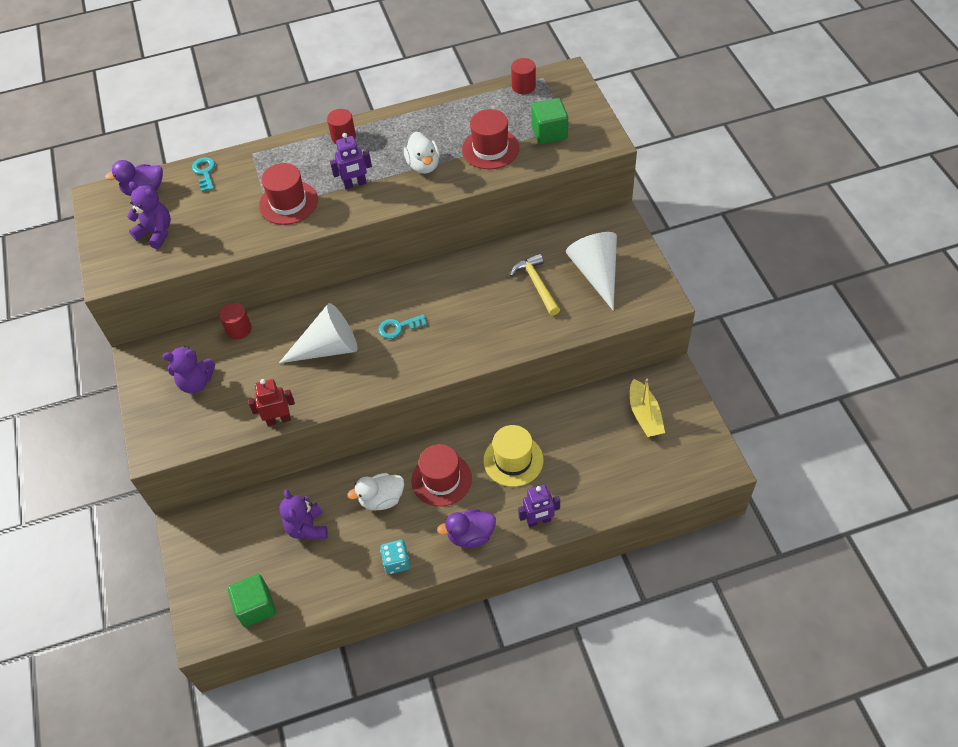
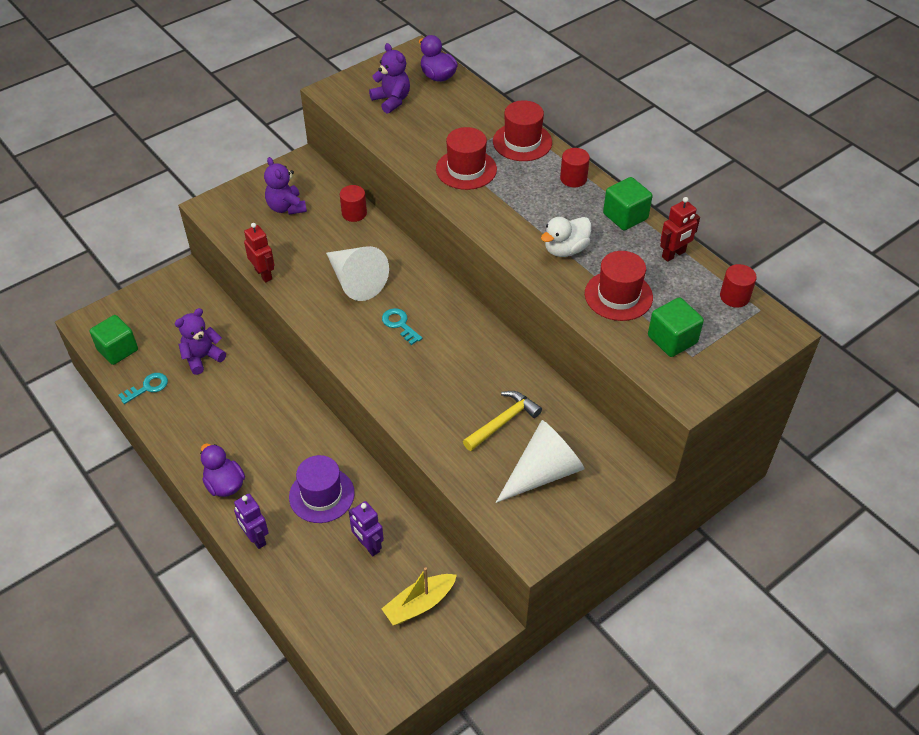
camera: 65 degrees right, 5 degrees down
purple teddy bear [127,182,171,249] -> purple teddy bear turned 45 degrees counterclockwise [369,43,410,114]
turquoise key [192,157,215,192] -> turquoise key moved to [118,373,168,404]
purple robot [330,133,372,190] -> purple robot moved to [349,501,384,556]
white duck [347,473,404,510] -> none
turquoise dice [380,540,410,574] -> none
red hat [412,444,472,507] -> red hat moved to [493,100,552,161]
yellow hat [483,425,544,487] -> purple hat [289,455,355,523]
none -> green cube [603,177,653,230]
none -> red robot [660,197,700,262]

